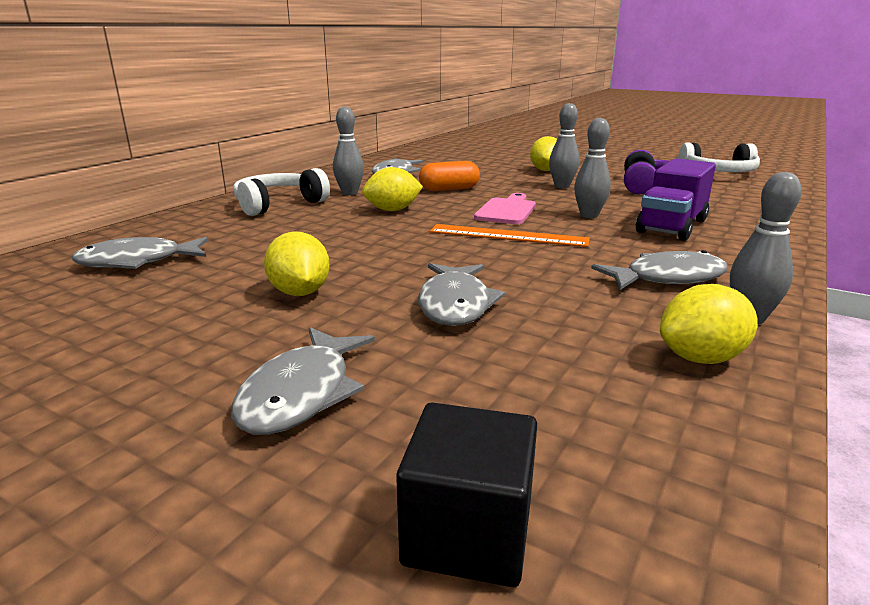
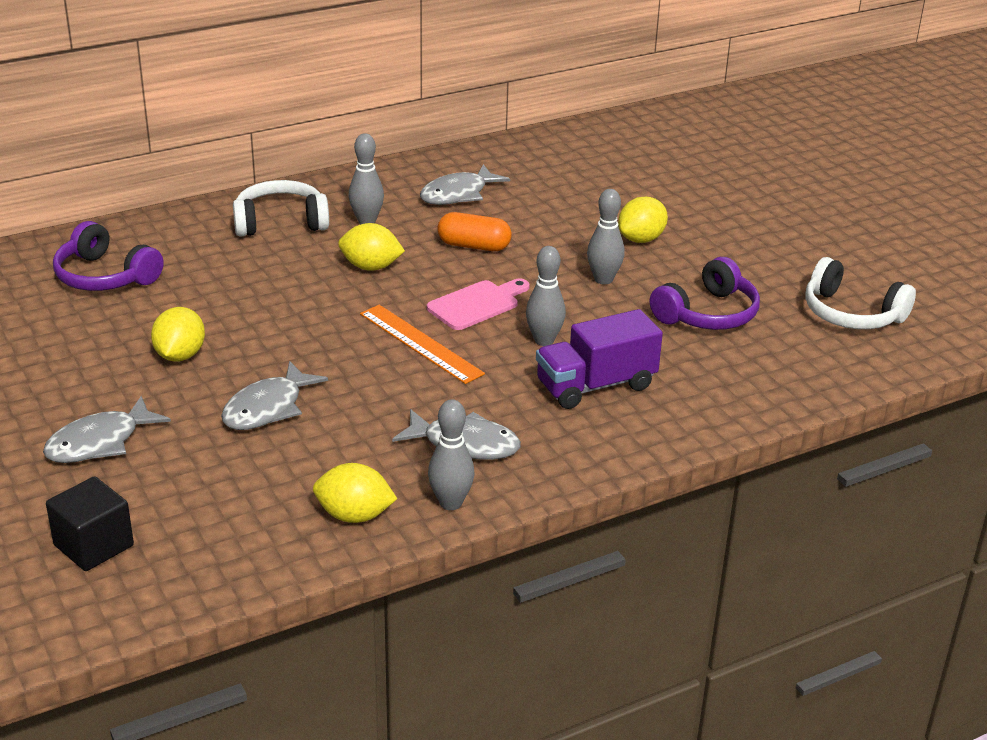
camera: 30 degrees right, 10 degrees up
grey fish [72,237,208,269] -> purple headphones [53,221,164,291]

